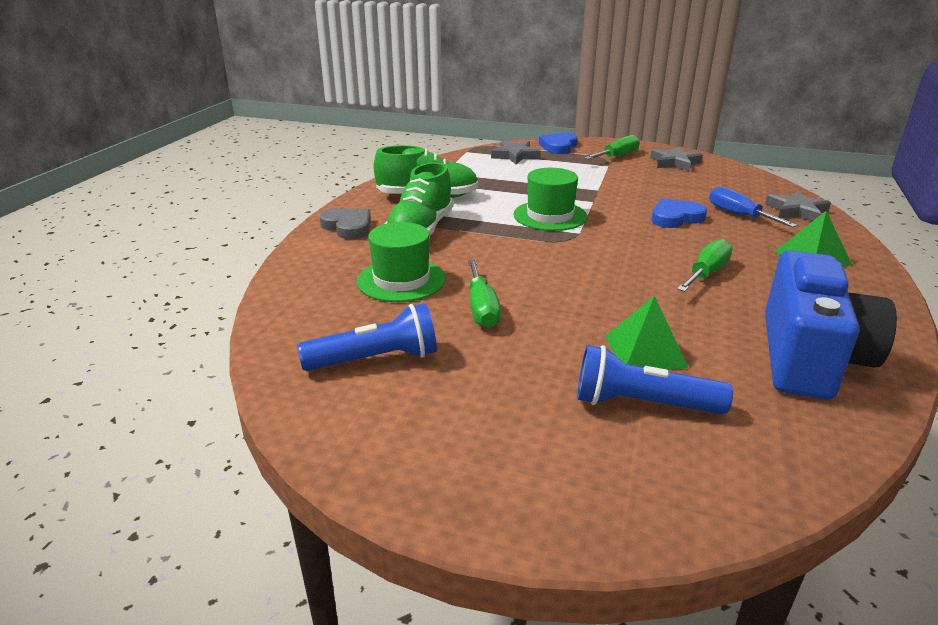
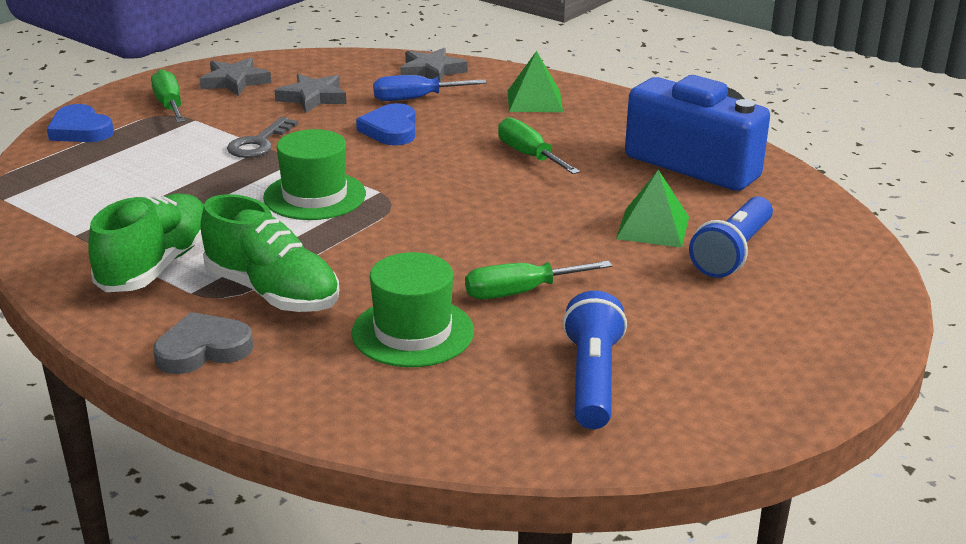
camera: 70 degrees left, 0 degrees up
green screwdriver [468,260,501,328] -> green screwdriver turned 150 degrees clockwise [465,261,612,299]
grey star [491,141,541,164] -> grey star moved to [274,74,346,113]
none -> grey key [227,117,298,158]

